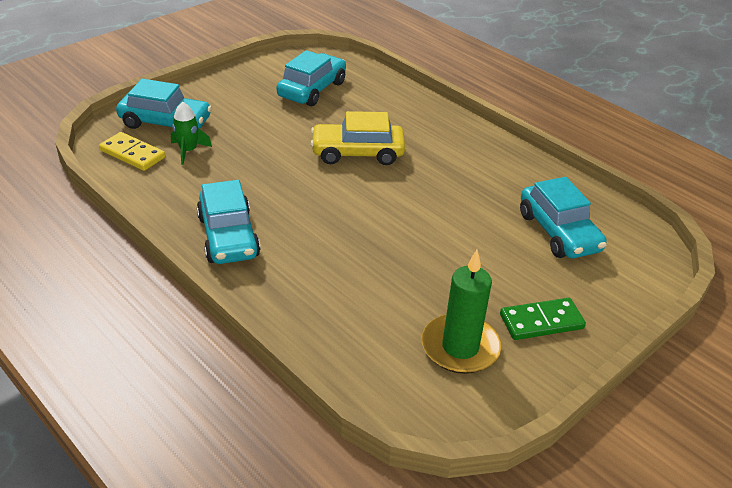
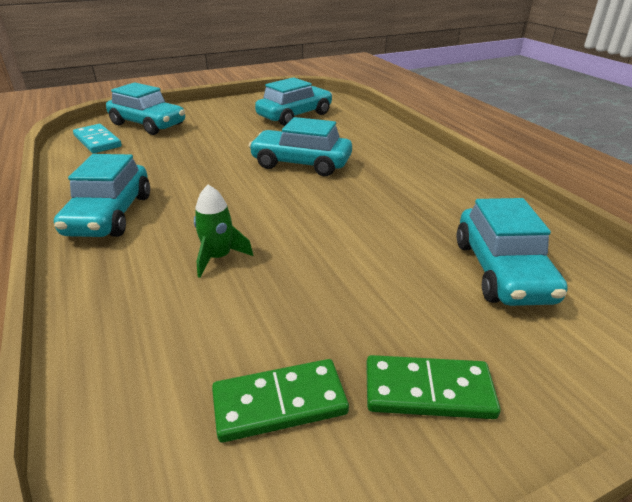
camera: 20 degrees right, 5 degrees down
yellow domino [99,132,165,171] -> turquoise domino [73,124,122,153]
green rocket [171,102,212,165] -> green rocket moved to [194,185,253,278]
yellow car [310,111,405,165] -> turquoise car [249,117,352,176]
green candle [422,250,501,374] -> green domino [212,359,349,443]

